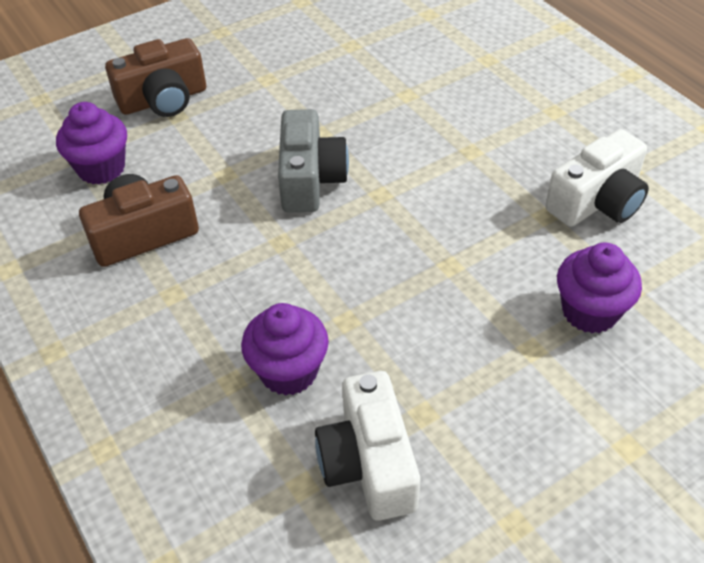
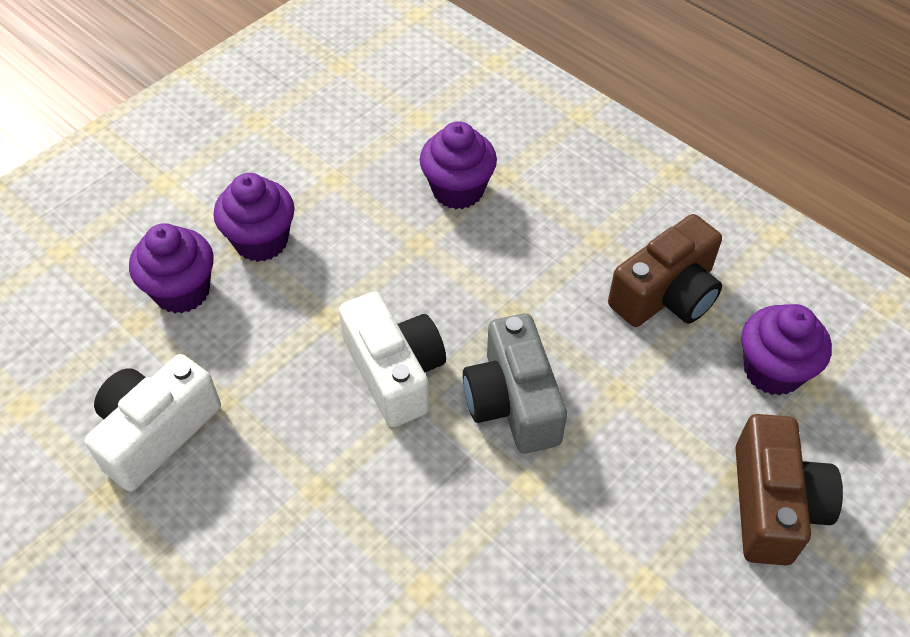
camera: 165 degrees right, 5 degrees up
brown camera [105,38,206,117] -> brown camera turned 135 degrees clockwise [735,414,843,565]
white camera [315,371,420,521] -> white camera moved to [339,292,446,427]
none -> purple cupcake [213,173,295,262]

